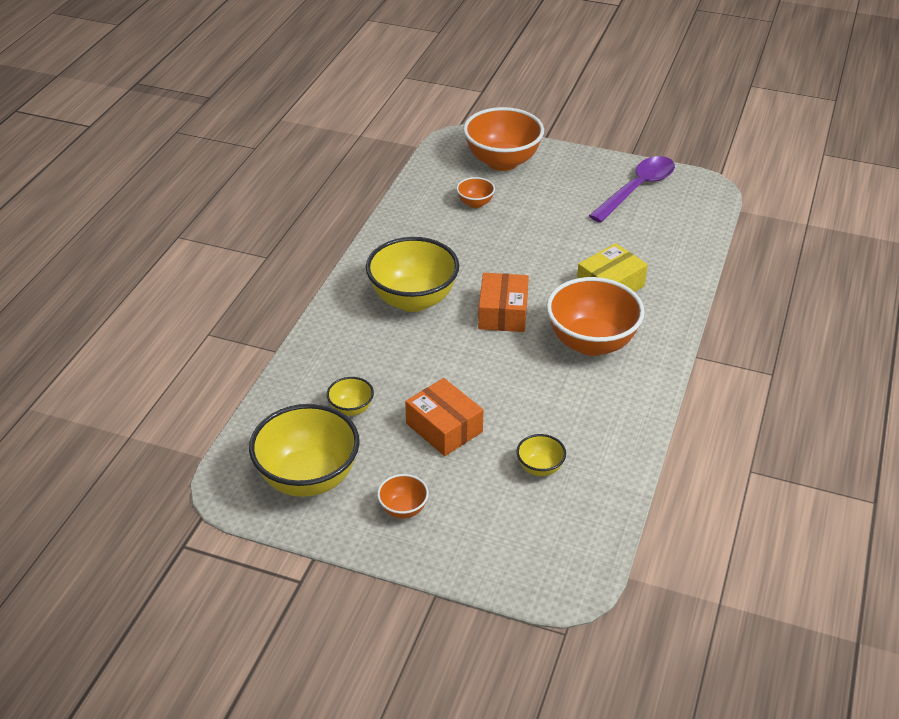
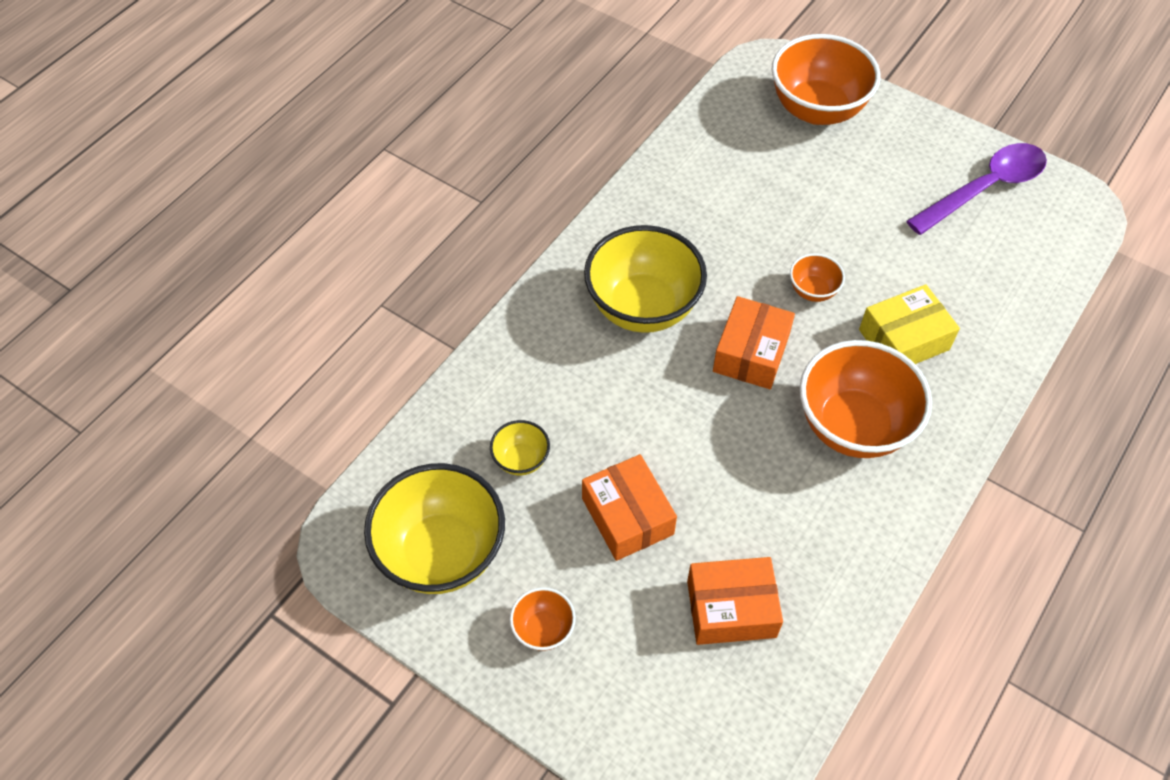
camera: 15 degrees right, 15 degrees up
orange bowl [456,177,495,208] -> orange bowl moved to [790,253,845,302]
yellow bowl [517,434,566,476] -> orange box [687,557,783,645]

